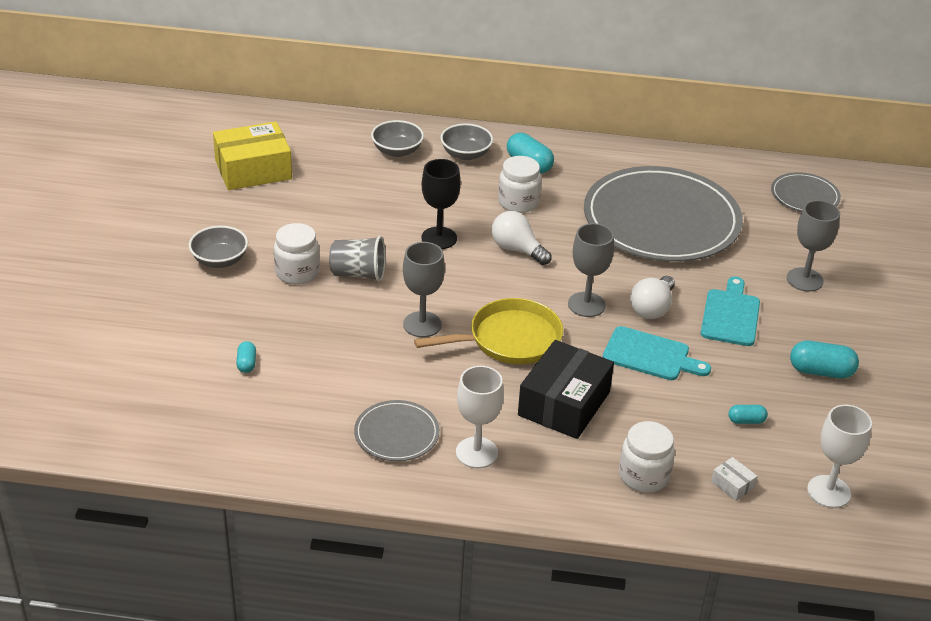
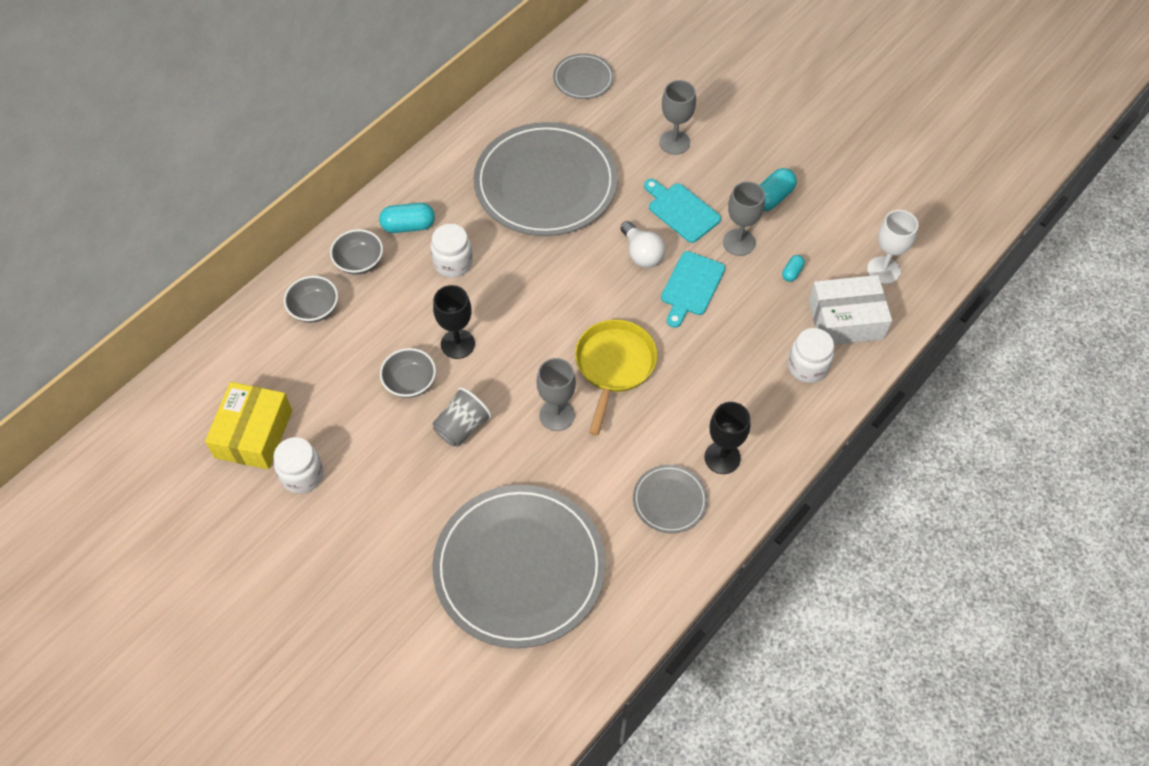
camera: 55 degrees left, 20 degrees up
grey bowl [189,226,248,268] -> grey bowl moved to [380,348,436,398]
turquoise capsule [236,341,256,373] -> grey plate [432,485,606,648]
white jar [274,223,320,285] -> white jar moved to [273,437,323,494]
white goblet [456,366,504,468] -> black goblet [704,402,750,474]
white light bulb [492,211,552,265] -> none
black box [518,340,614,439] -> none
grey goblet [568,223,614,317] -> grey goblet moved to [723,181,765,256]
turquoise cutting board [603,326,711,380] -> turquoise cutting board turned 150 degrees clockwise [661,251,725,328]
white box [711,457,758,501] -> white box [809,275,892,345], size x2.47

